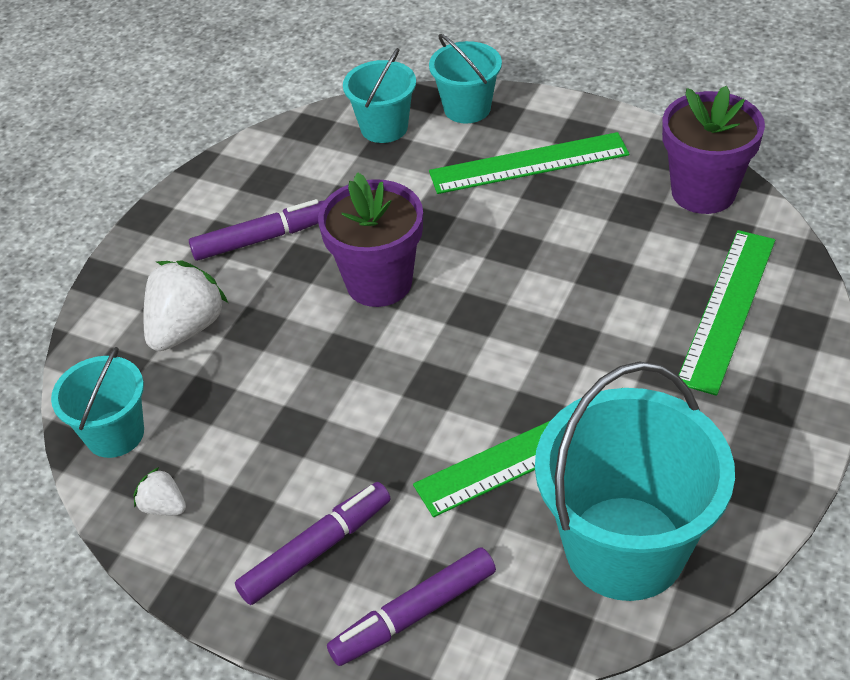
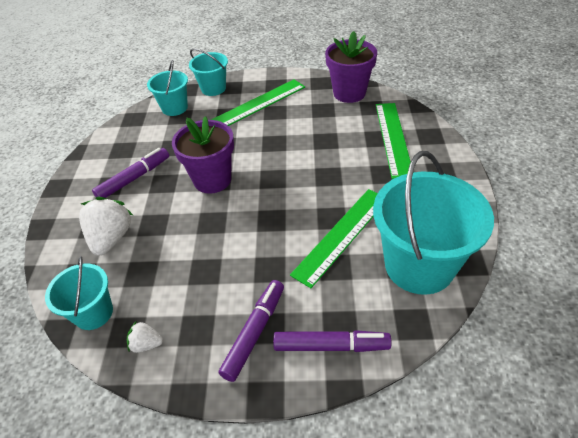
camera: 25 degrees left, 0 degrees up
purple marker [327,547,496,666] -> purple marker turned 120 degrees counterclockwise [273,330,392,352]

